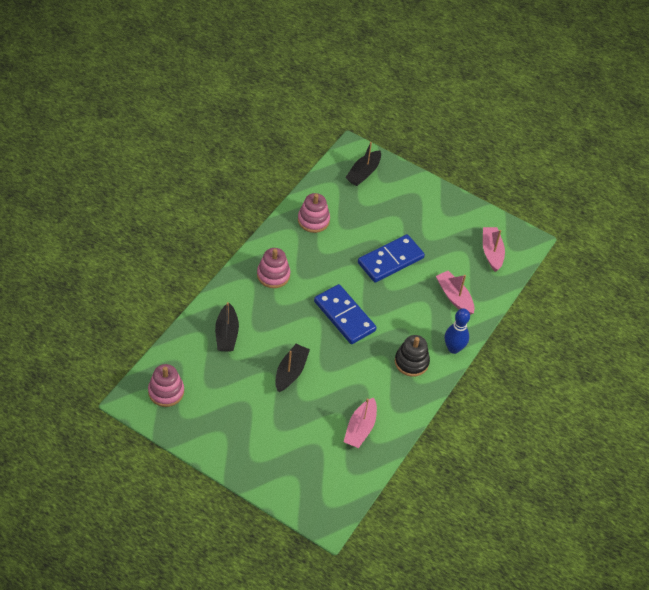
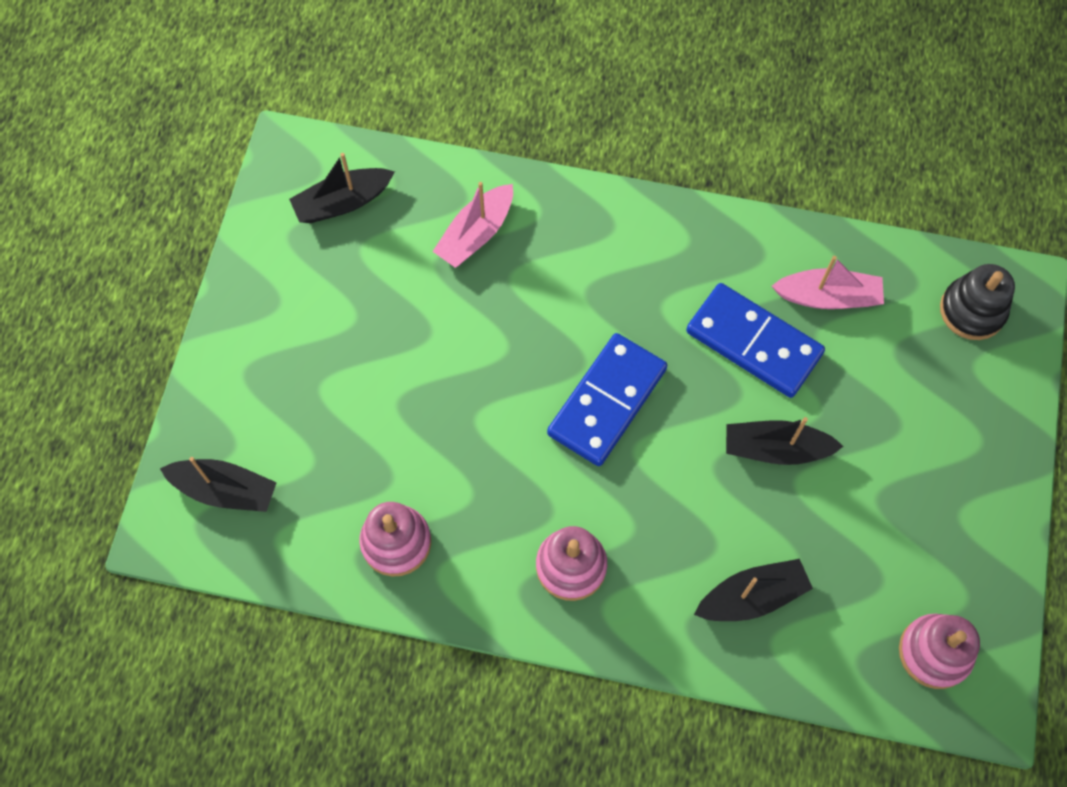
camera: 105 degrees left, 15 degrees up
blue domino [358,234,425,282] -> blue domino moved to [686,283,825,398]
black stacking toy [395,335,430,377] -> black stacking toy moved to [940,264,1015,340]
blue bowling pin [445,308,470,354] -> none
pink boat [483,227,505,272] -> black boat [289,153,395,223]

